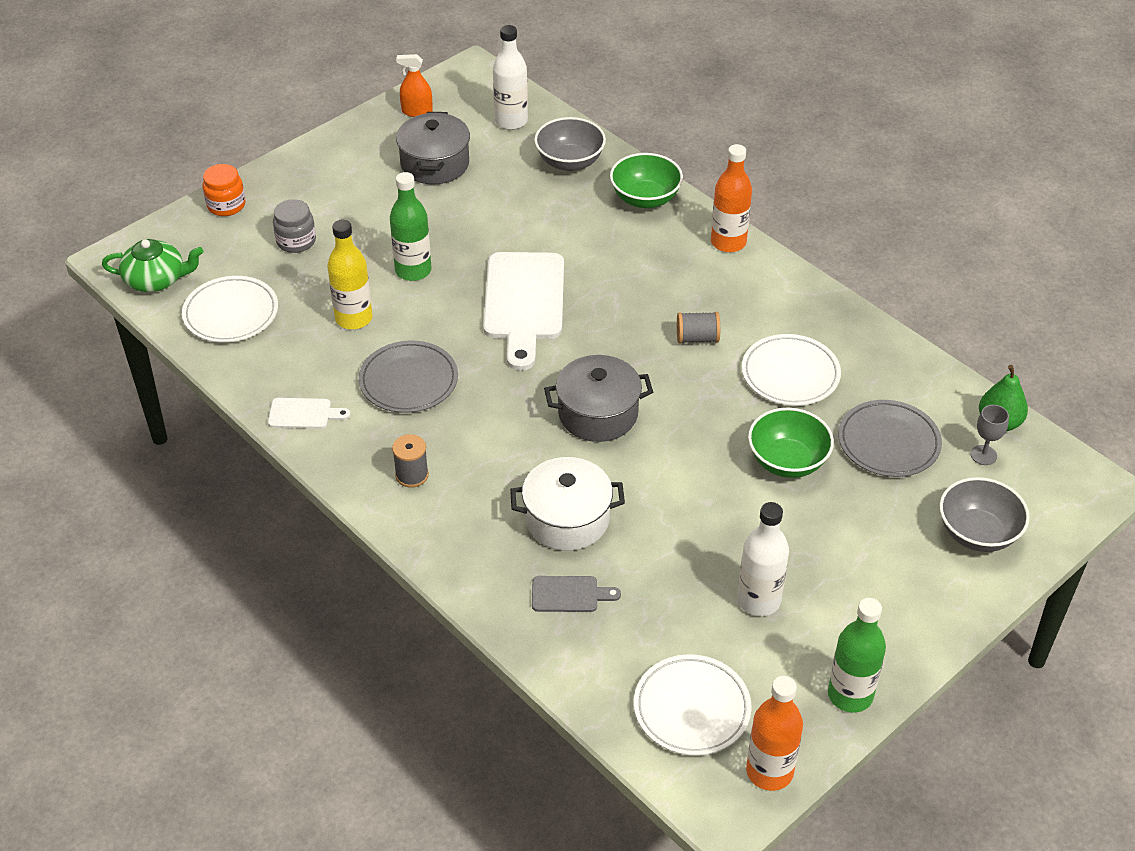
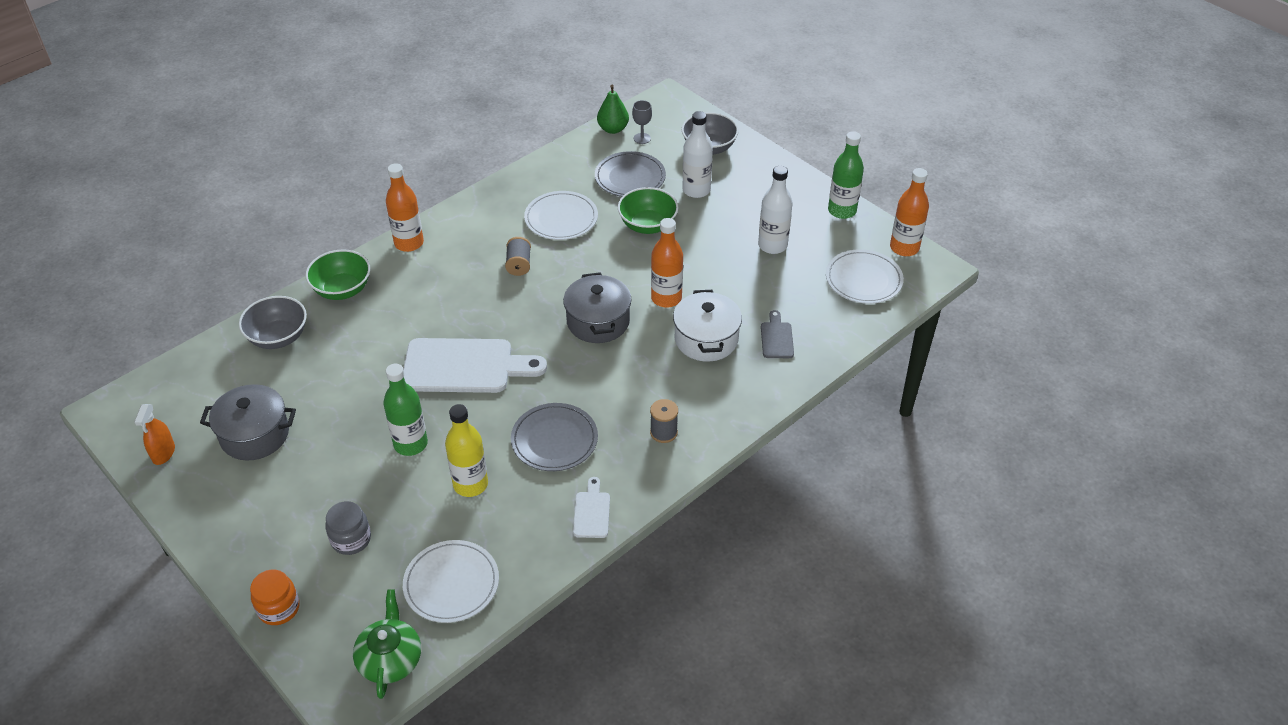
camera: 90 degrees left, 0 degrees up
white bottle [493,25,528,130] -> white bottle moved to [682,111,713,198]
none -> orange bottle [651,218,683,308]

